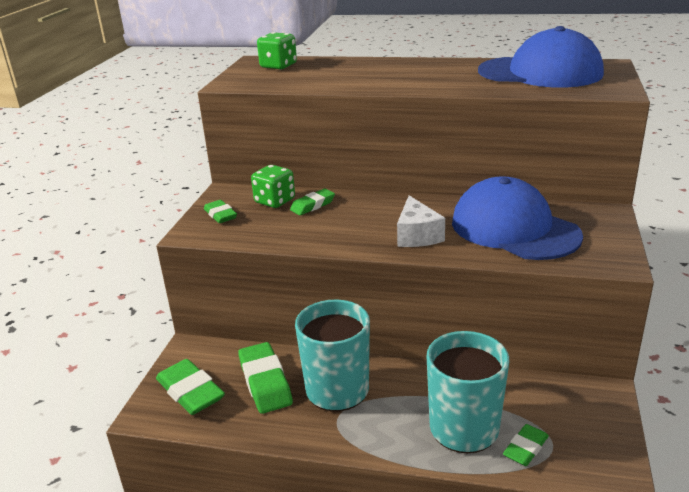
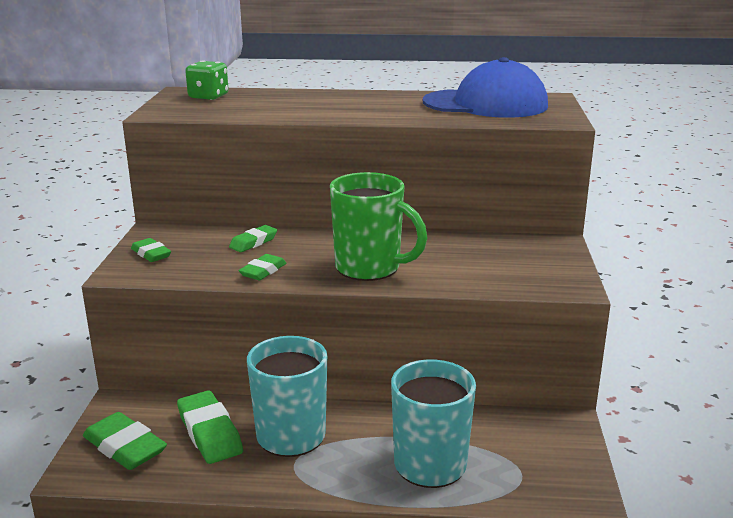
camera: 10 degrees left, 5 degrees down
green dice [251,165,295,208] -> none
white cheese [397,195,445,247] -> green mug [330,172,427,281]
blue cap [452,176,583,260] -> none
green eraser [503,424,549,466] -> green eraser moved to [239,254,287,280]

